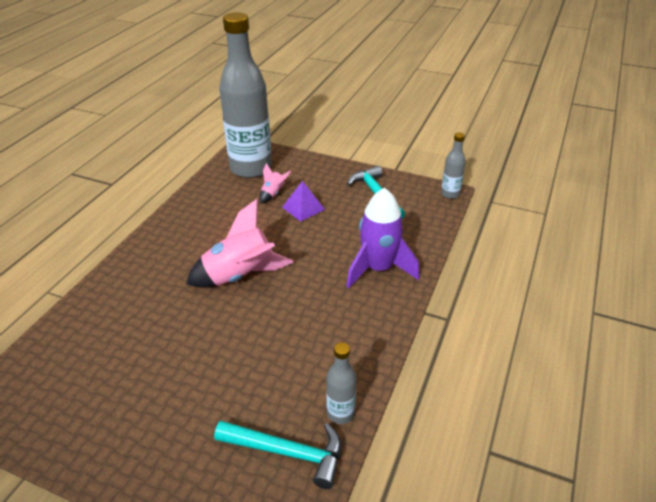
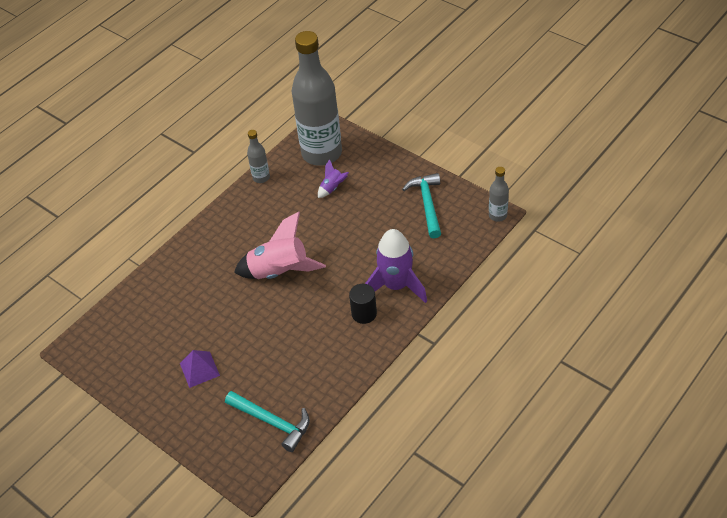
camera: 20 degrees right, 10 degrees up
pink rocket [260,163,291,203] -> purple rocket [318,159,349,198]
purple pyramid [282,181,325,222] -> purple pyramid moved to [180,350,220,388]
grey bottle [326,342,356,424] -> grey bottle moved to [247,130,270,183]
none -> black cylinder [349,284,377,324]

